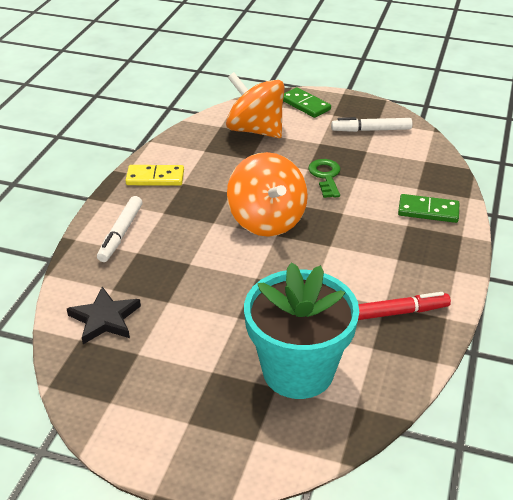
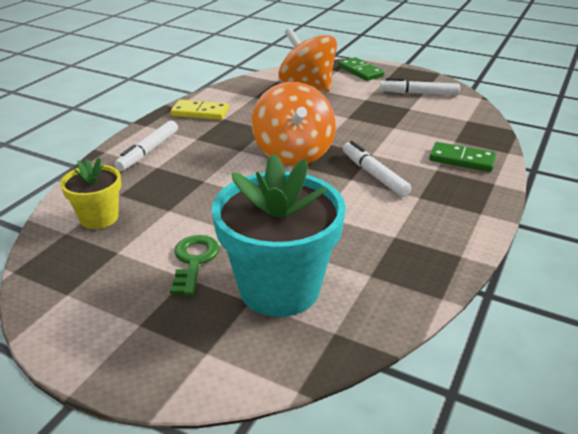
camera: 10 degrees right, 5 degrees down
black star [67,286,141,344] -> yellow flower pot [60,158,121,229]
green key [308,159,340,198] -> green key moved to [170,235,219,296]
red marker [358,292,451,320] -> none
none -> white marker [343,141,411,197]

